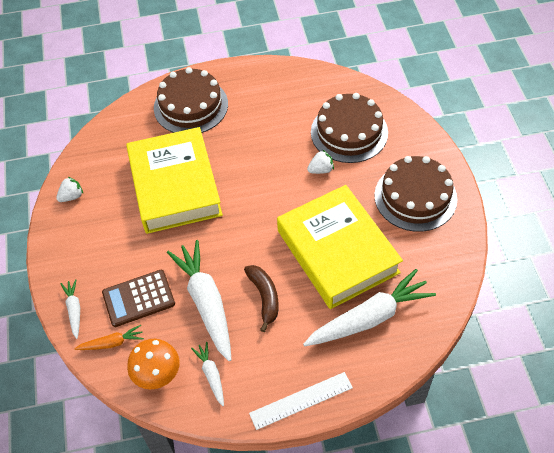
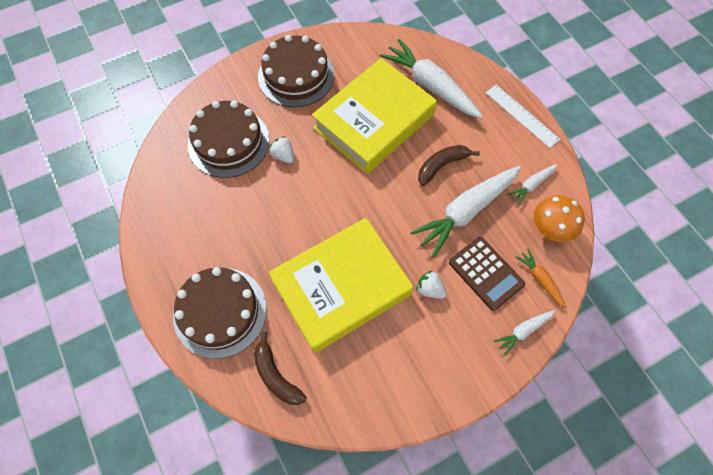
camera: 110 degrees left, 10 degrees up
white strawberry [56,177,83,202] -> white strawberry moved to [416,270,447,299]
none -> brown banana [254,331,307,405]

